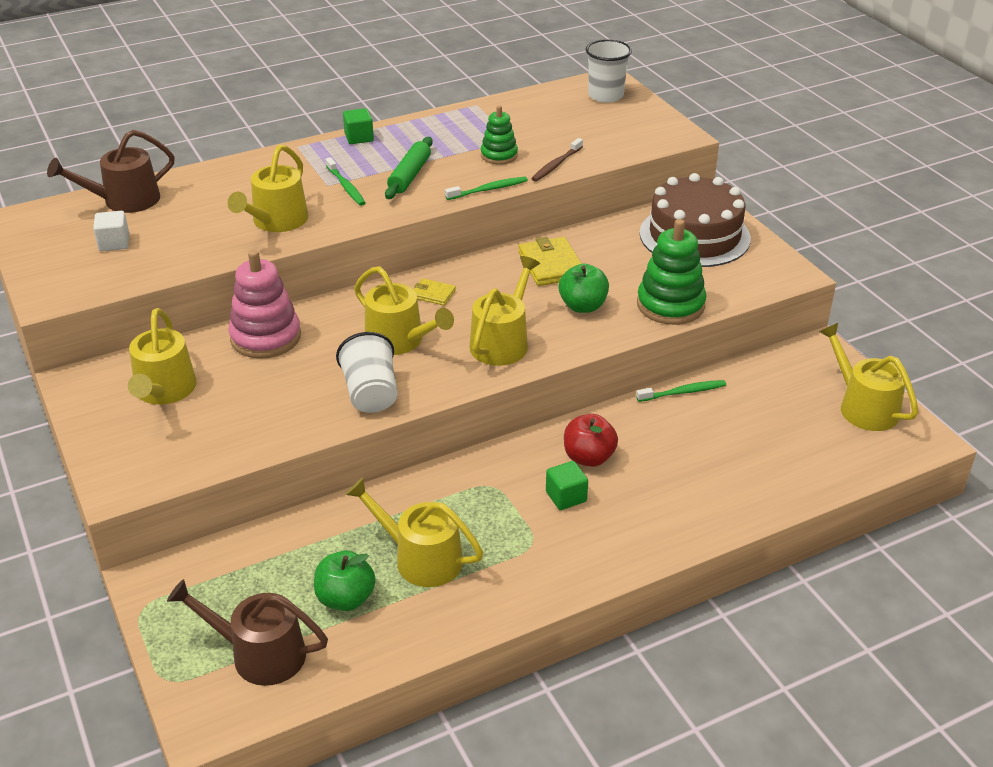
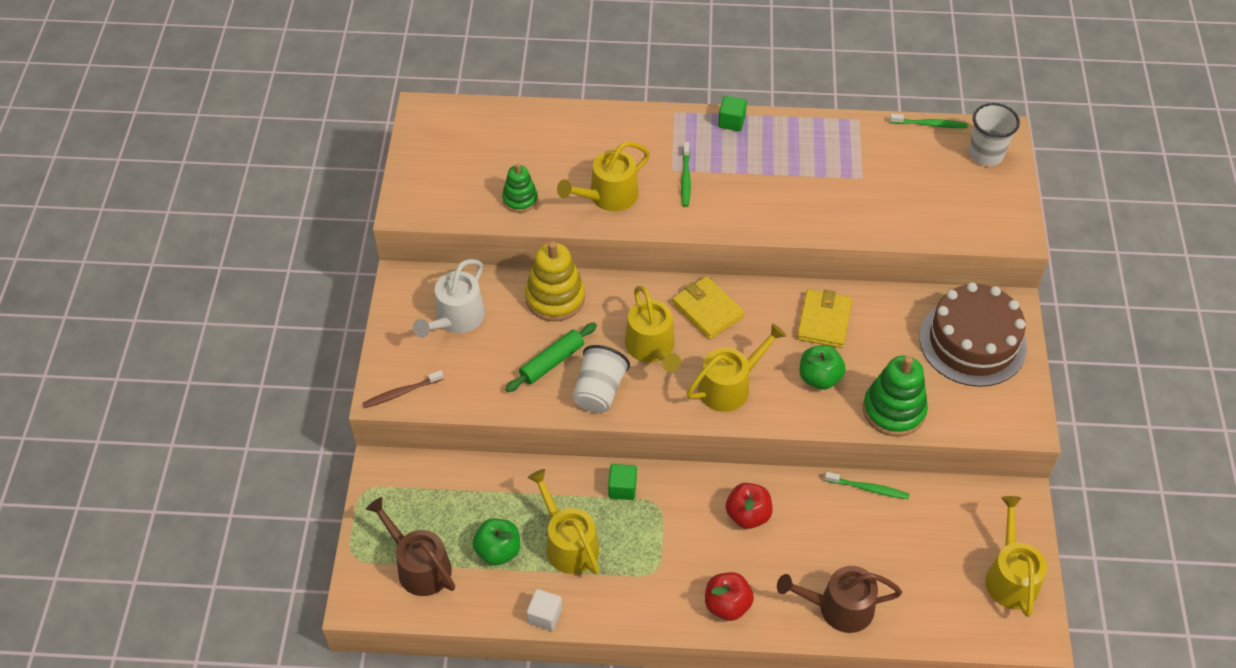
camera: 30 degrees right, 15 degrees up
brown watering can [47,130,175,213] -> brown watering can moved to [777,566,902,633]
white cube [93,211,129,251] -> white cube moved to [527,589,562,631]
yellow watering can [128,308,197,405] -> white watering can [413,259,485,338]
pink stacking toy [228,250,301,359] -> yellow stacking toy [525,241,585,322]
green rolling pin [385,137,433,199] -> green rolling pin moved to [505,323,597,392]
yellow wallet [414,278,456,306] -> yellow wallet [672,276,745,339], size x1.79
green toothbrush [445,177,528,200] -> green toothbrush moved to [890,114,968,128]
green stacking toy [481,105,518,165] -> green stacking toy moved to [502,163,538,213]
brown toothbrush [531,138,583,182] -> brown toothbrush moved to [362,370,444,408]
green cube [546,461,588,510] -> green cube moved to [608,464,637,500]
none -> red apple [705,572,754,621]

